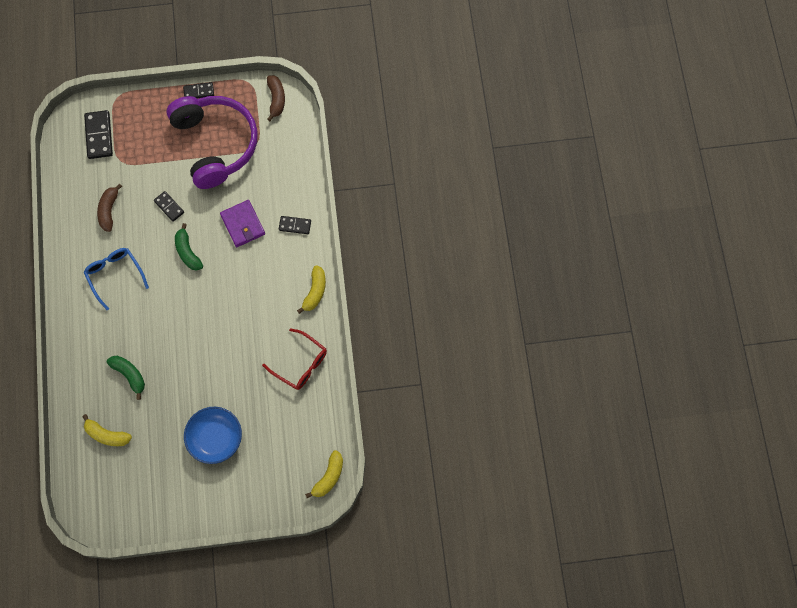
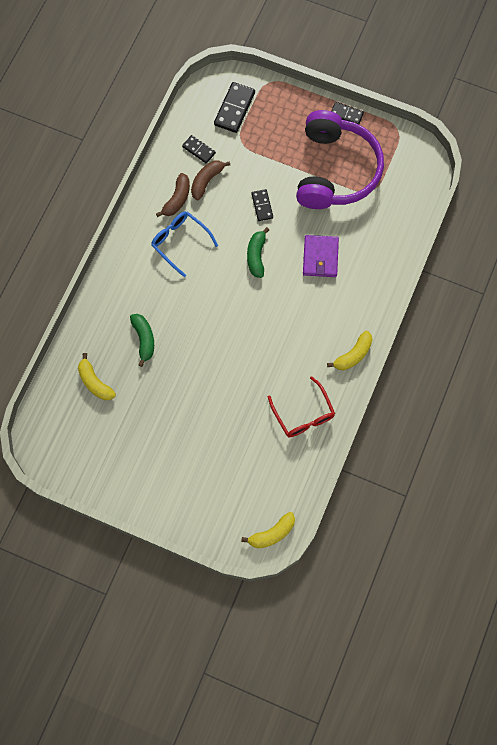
camera: 30 degrees right, 0 degrees up
blue glasses [84,248,149,310] -> blue glasses turned 45 degrees counterclockwise [151,211,218,277]
blue bowl [184,407,242,464] -> none
brown banana [267,75,285,121] -> brown banana moved to [156,173,190,217]
black domino [279,216,311,234] -> black domino moved to [182,135,216,164]

